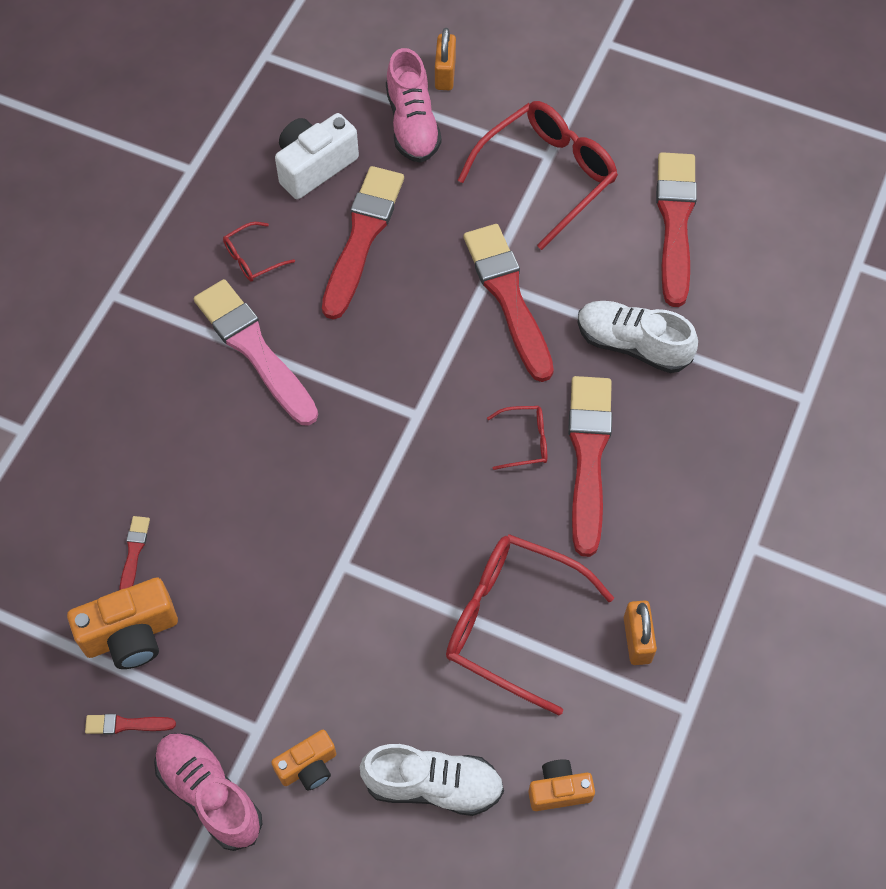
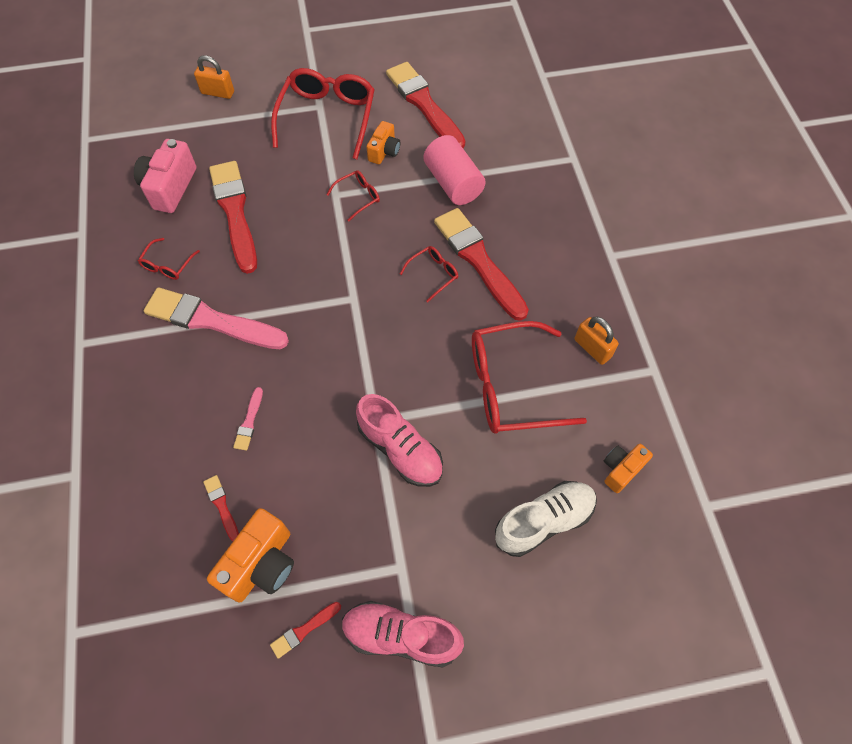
camera: 35 degrees left, 0 degrees up
orange camera [271,730,336,791] -> orange camera moved to [366,121,400,164]
white camera [275,113,359,199] -> pink camera [134,139,197,213]
pink shoe [386,48,442,163] -> pink shoe moved to [356,394,443,487]
orange padlock [435,28,456,90] -> orange padlock turned 45 degrees counterclockwise [194,56,234,99]
red brush [464,224,554,382] -> red glasses [326,170,380,222]
white shoe [578,301,698,373] -> pink cylinder [424,135,486,205]
none -> pink brush [233,387,263,451]

